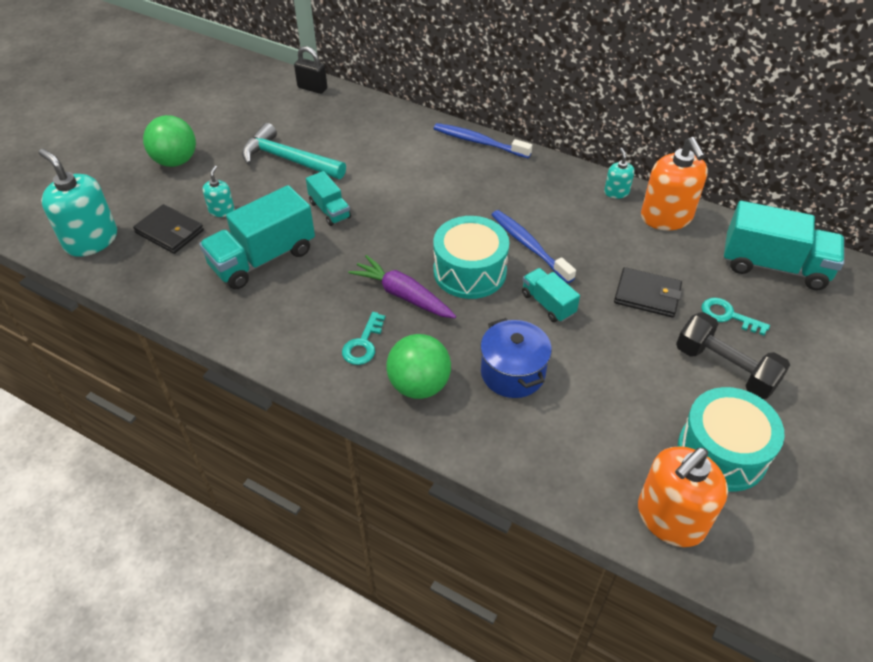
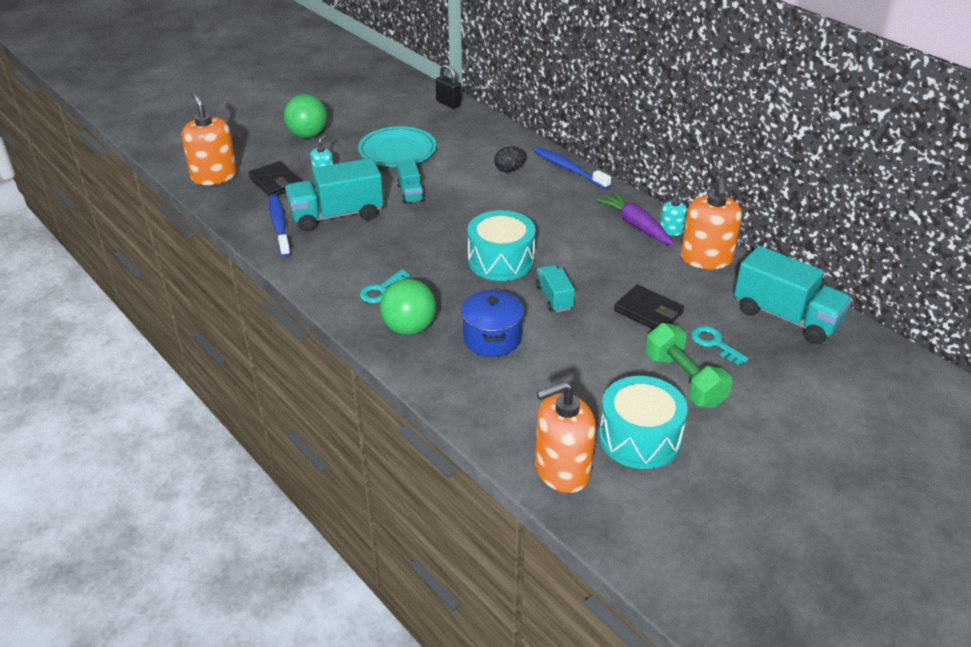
camera: 20 degrees right, 10 degrees down
turquoise soap dispenser [39,149,117,257] -> orange soap dispenser [182,91,237,185]
turquoise hammer [242,123,346,179] -> turquoise plate [358,126,437,167]
purple carrot [348,255,456,318] -> purple carrot moved to [596,192,675,246]
blue toothbrush [492,210,576,283] -> blue toothbrush moved to [269,195,291,257]
black dumbbell [676,312,790,399] -> green dumbbell [645,323,732,408]
none -> black egg [494,146,527,172]

